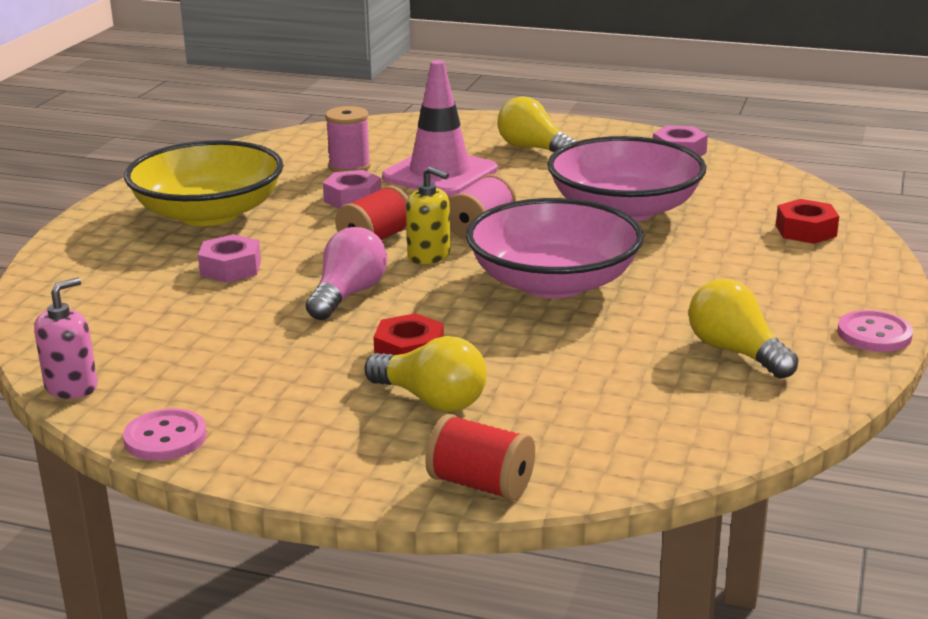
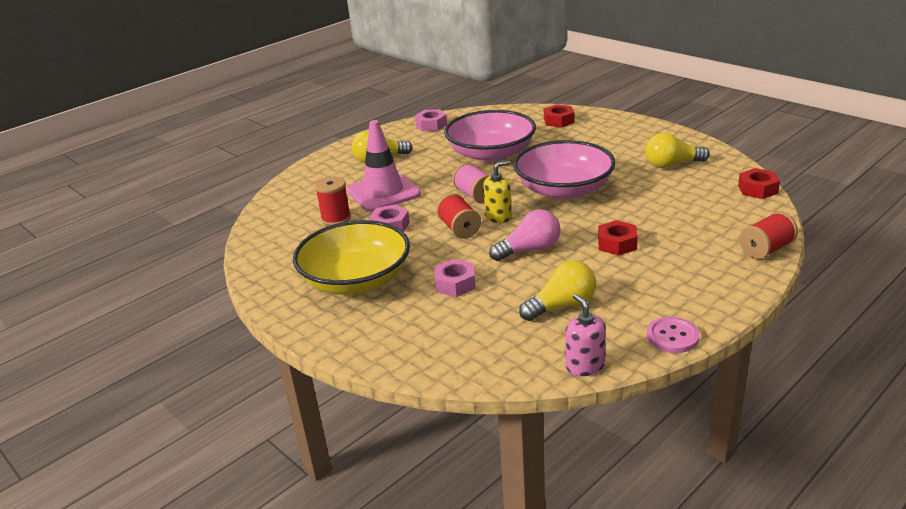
camera: 60 degrees left, 5 degrees up
pink light bulb [306,227,387,320] -> pink light bulb turned 105 degrees clockwise [489,209,561,261]
pink spool [325,106,371,172] -> red spool [315,177,351,226]
yellow light bulb [365,336,487,412] -> yellow light bulb moved to [519,260,596,321]
pink button [837,310,913,352] -> none
none -> red nut [738,168,780,199]

